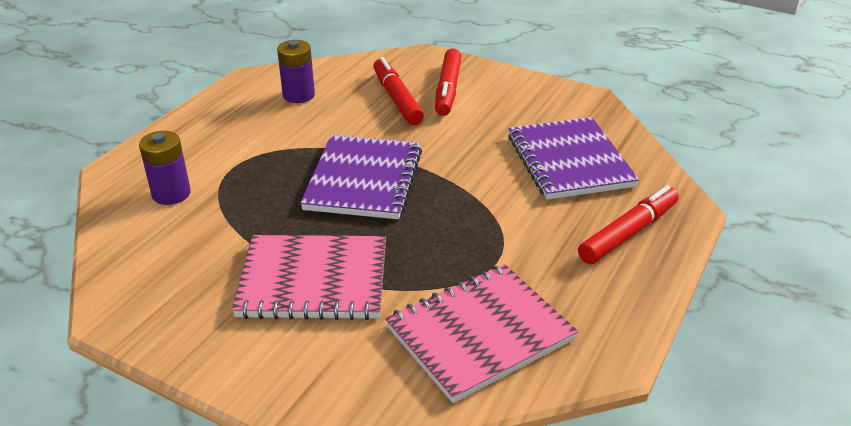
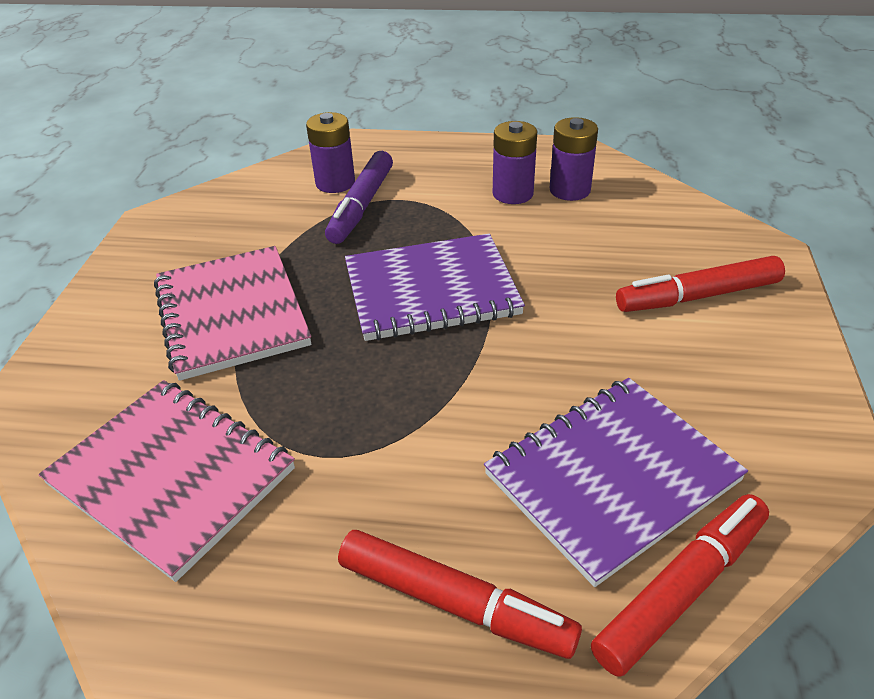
camera: 70 degrees right, 5 degrees up
red marker [373,57,424,125] -> red marker moved to [591,494,769,677]
none -> purple marker [325,151,393,244]
none -> purple battery [493,121,537,204]

